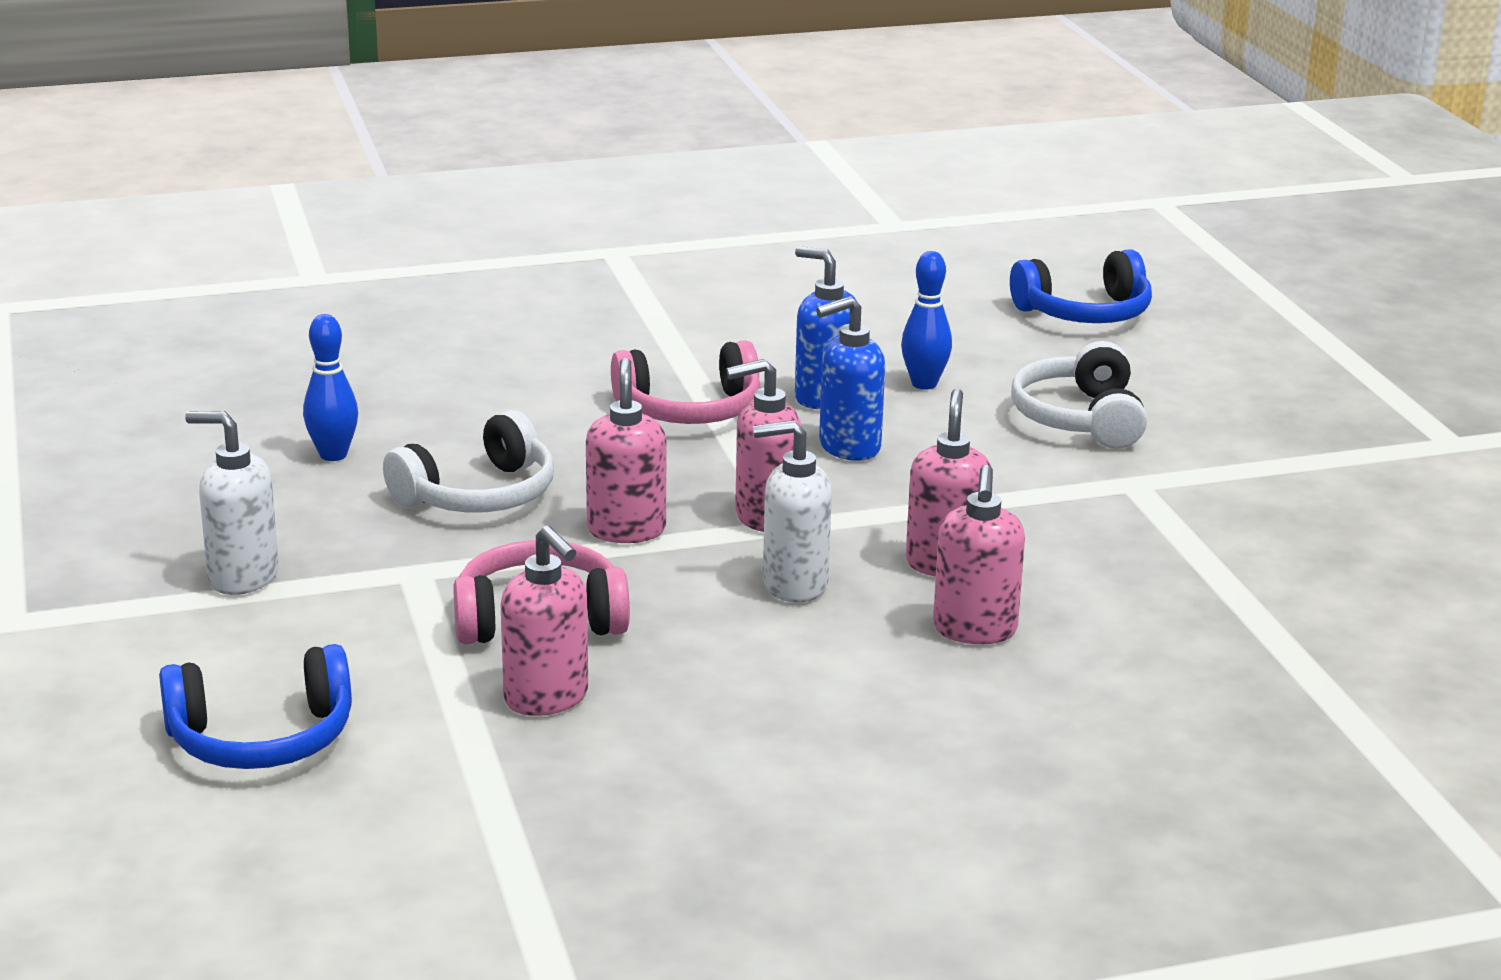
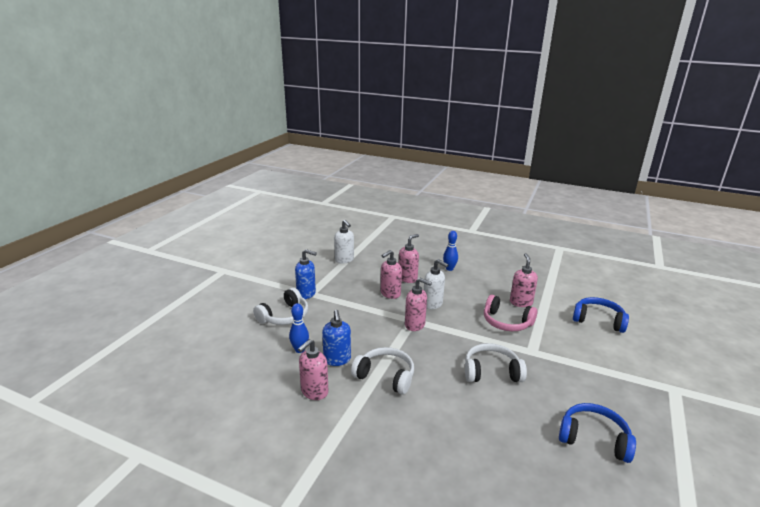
camera: 140 degrees left, 0 degrees up
white soap dispenser [185,411,279,595] -> white soap dispenser moved to [334,220,354,263]
blue bowling pin [303,314,358,461] -> blue bowling pin moved to [443,231,458,271]
pink soap dispenser [586,358,666,543] -> pink soap dispenser moved to [298,339,328,400]
pink headphones [611,340,760,424] -> white headphones [351,347,414,394]
blue soap dispenser [816,296,885,461] -> blue soap dispenser moved to [295,249,317,299]
blue headphones [1010,249,1152,323] -> blue headphones moved to [559,403,636,463]

